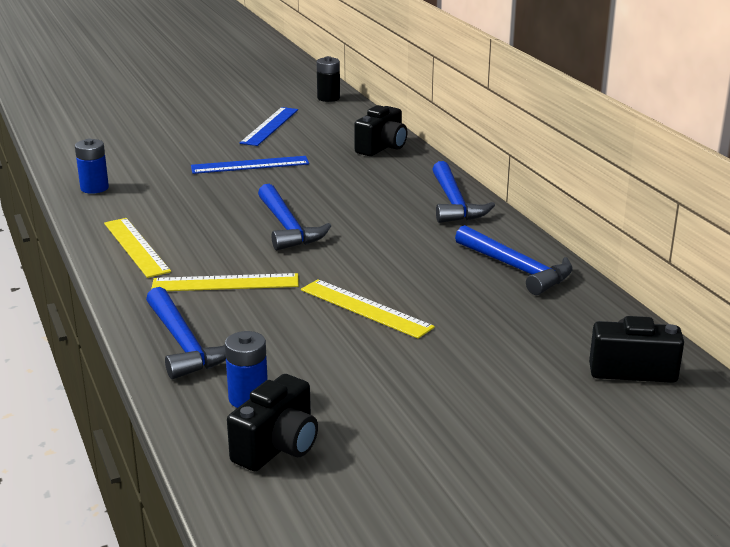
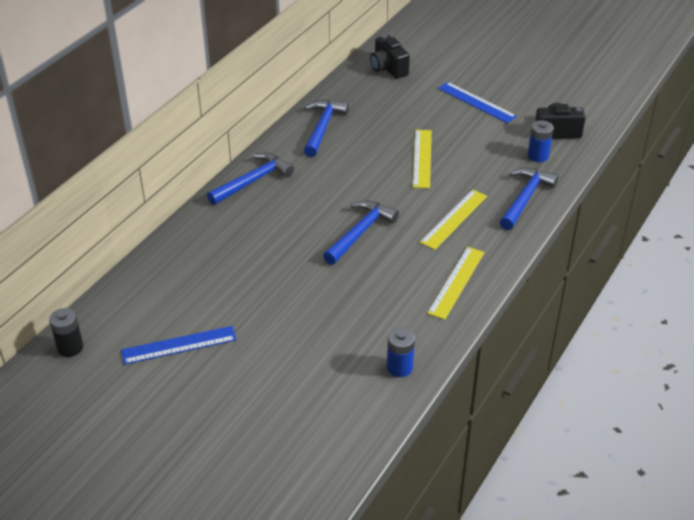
camera: 125 degrees left, 15 degrees up
yellow ruler [151,273,299,291] -> yellow ruler turned 75 degrees clockwise [420,190,487,250]
blue ruler [191,156,309,174] -> blue ruler moved to [438,82,517,123]
black camera [354,105,407,156] -> none

